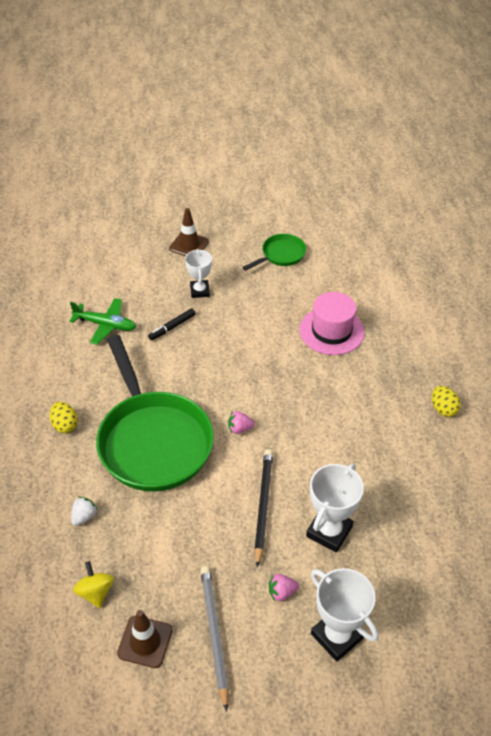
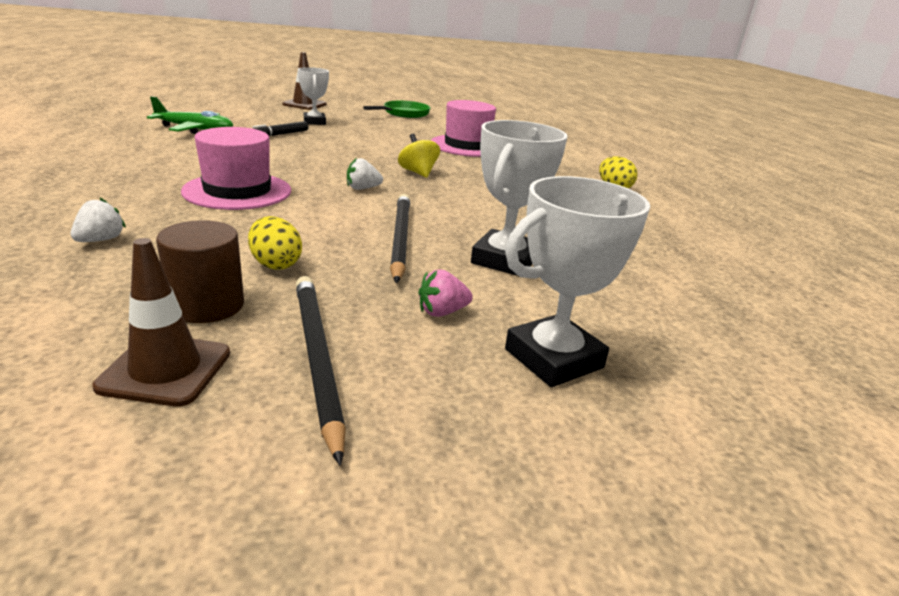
camera: 10 degrees left, 20 degrees down
yellow egg [50,402,78,433] -> yellow egg moved to [248,216,302,270]
yellow spinning top [73,561,114,608] -> yellow spinning top moved to [398,134,440,178]
green pan [96,335,214,491] -> pink hat [181,127,291,210]
grey pencil [201,566,229,712] -> black pencil [296,276,346,466]
pink strawberry [228,411,255,434] -> white strawberry [347,158,383,190]
white trophy [311,568,378,661] -> white trophy turned 75 degrees counterclockwise [505,176,650,387]
none -> brown cylinder [156,220,244,323]

